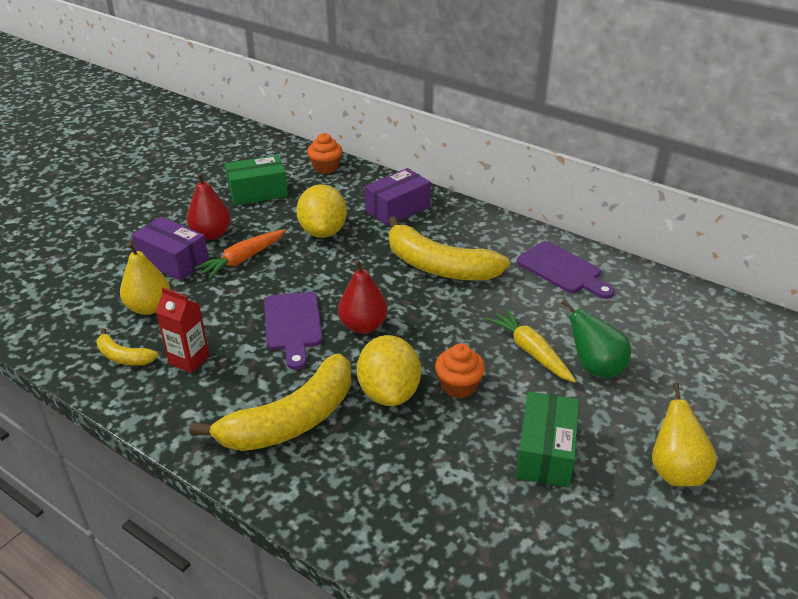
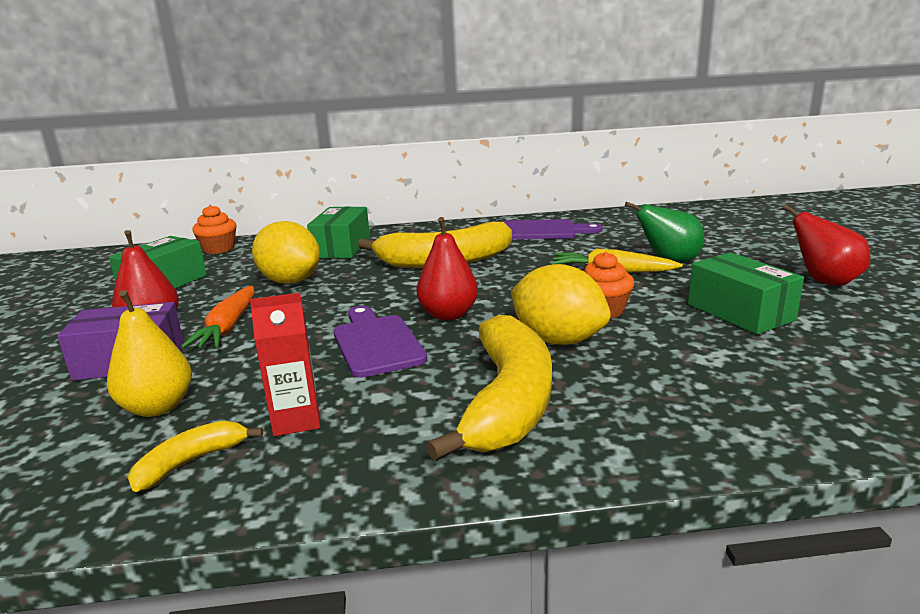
camera: 40 degrees left, 15 degrees down
yellow banana [97,328,158,366] -> yellow banana turned 150 degrees clockwise [128,421,263,492]
purple cutting board [264,292,323,370] -> purple cutting board turned 150 degrees counterclockwise [333,306,427,378]
purple box [364,168,431,226] -> green box [307,207,370,258]
yellow pear [652,382,717,486] -> red pear [782,204,870,286]

